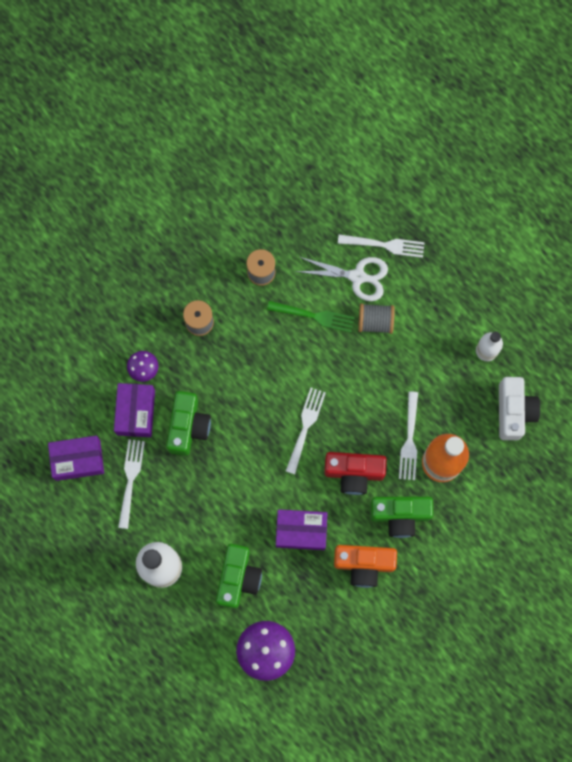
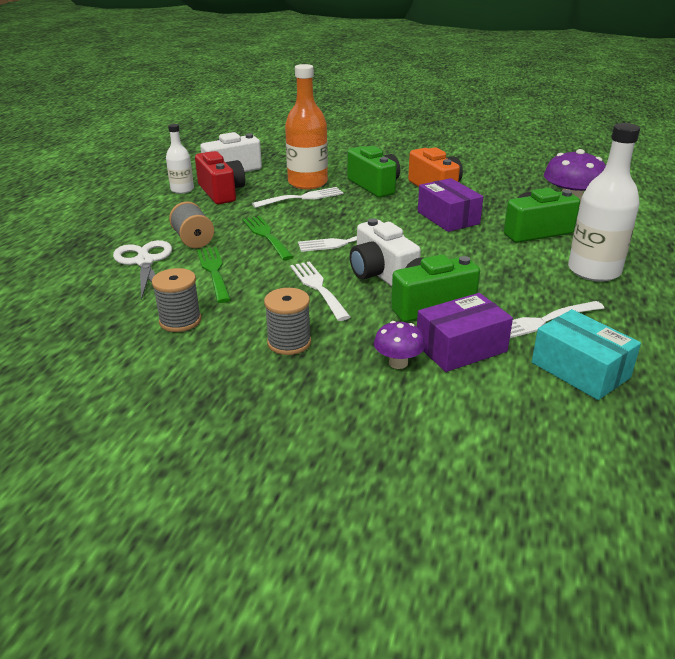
camera: 120 degrees left, 45 degrees down
purple box [48,436,104,481] -> turquoise box [532,309,641,400]
red camera [324,452,387,495] -> red camera moved to [195,151,245,204]
white fork [338,234,425,258] -> white fork moved to [290,261,350,321]
none -> green fork [243,216,293,260]
none -> white camera [350,218,421,287]

